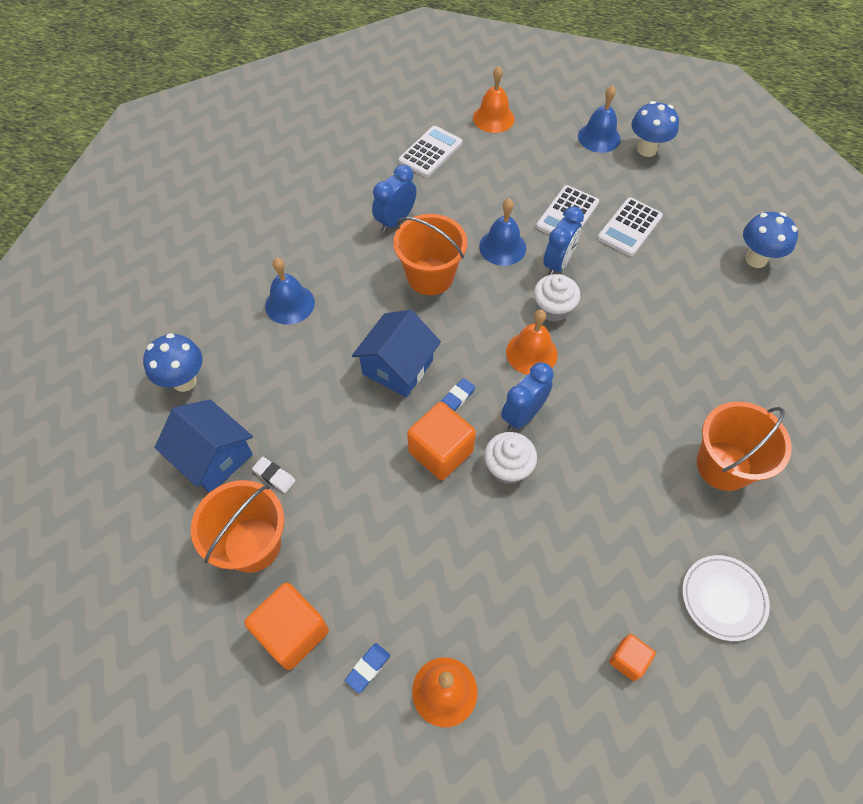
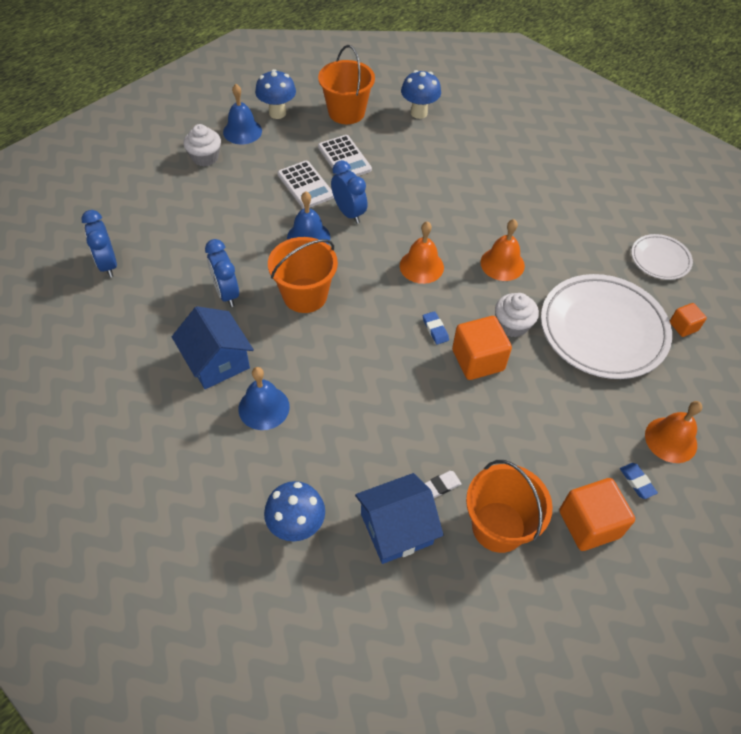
camera: 65 degrees left, 5 degrees down
blue house [352,310,441,397] -> blue house moved to [172,306,254,389]
white calculator [398,126,462,177] -> none
orange bell [473,66,515,133] -> orange bell moved to [481,219,525,281]
blue clock [501,362,554,431] -> blue clock moved to [81,210,117,277]
white cupcake [534,274,580,322] -> white cupcake moved to [183,124,221,167]
orange bucket [696,401,792,491] -> orange bucket moved to [318,45,375,124]
none -> white plate [541,274,672,379]

